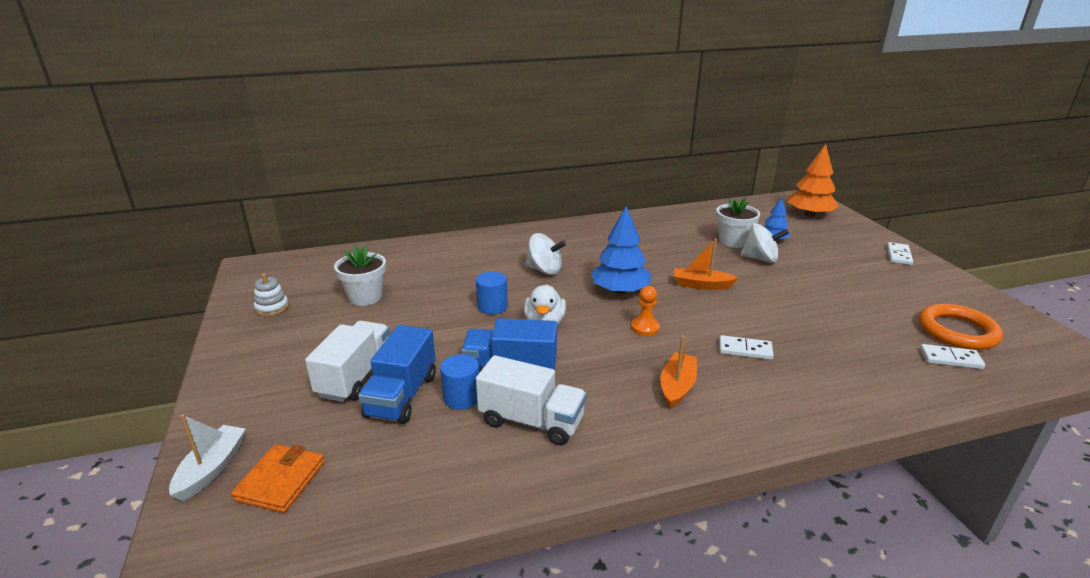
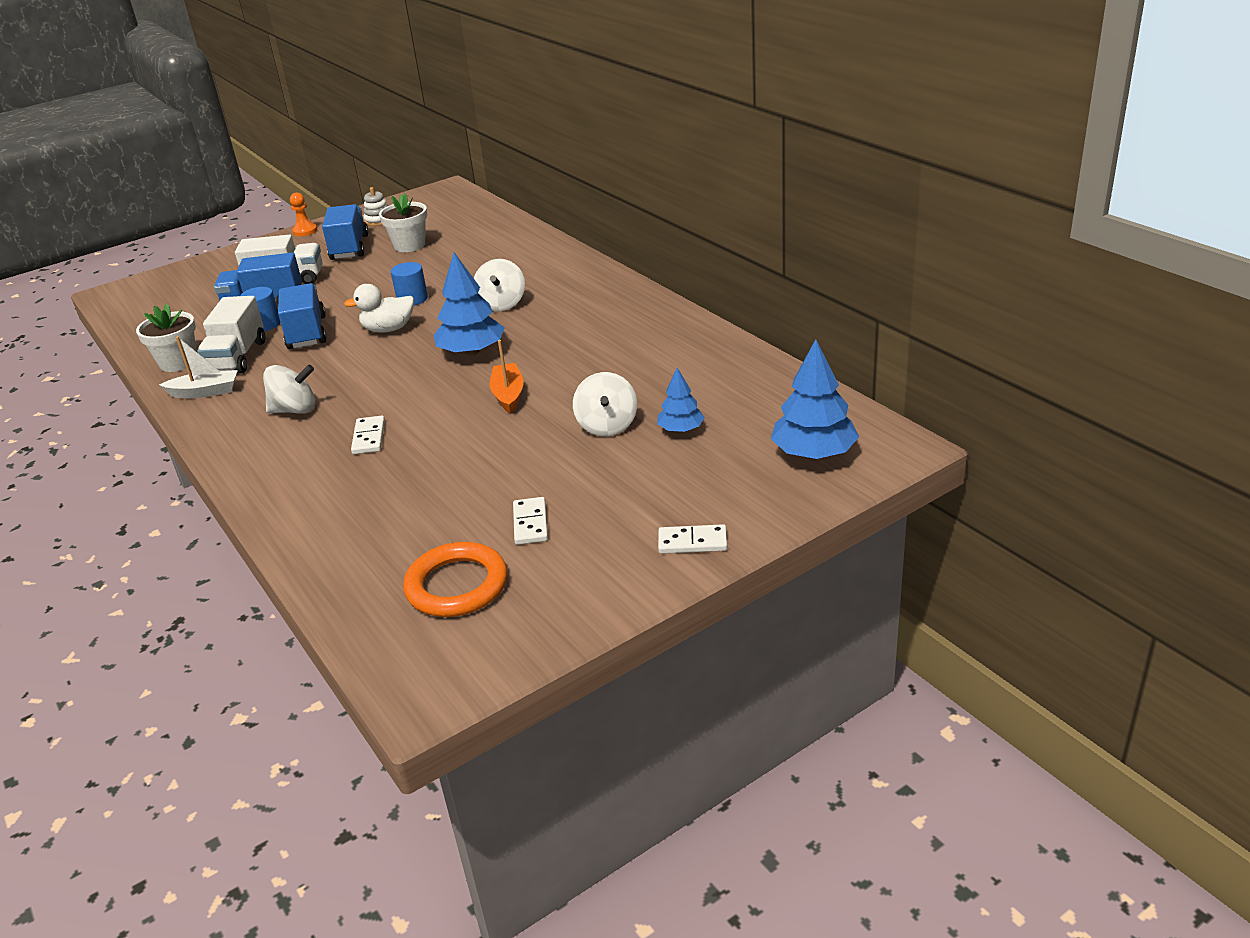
camera: 75 degrees right, 5 degrees up
white boat [169,414,246,501] -> white boat moved to [159,337,238,398]
orange wallet [231,444,325,513] -> none
orange pawn [631,286,660,336] -> orange pawn moved to [290,192,317,236]
orange boat [660,335,697,409] -> white spinning top [263,364,315,414]
white flower pot [716,198,760,248] -> white flower pot moved to [136,304,196,372]
orange tree [788,144,839,217] -> blue tree [771,339,859,459]
white domino [920,344,985,369] -> white domino moved to [513,497,548,545]
none -> blue truck [322,204,368,260]

